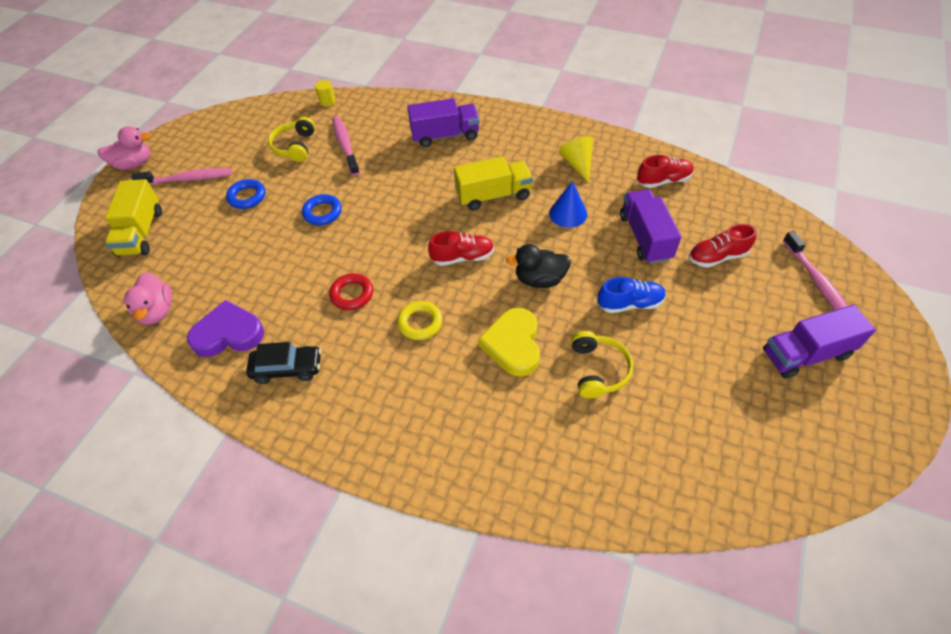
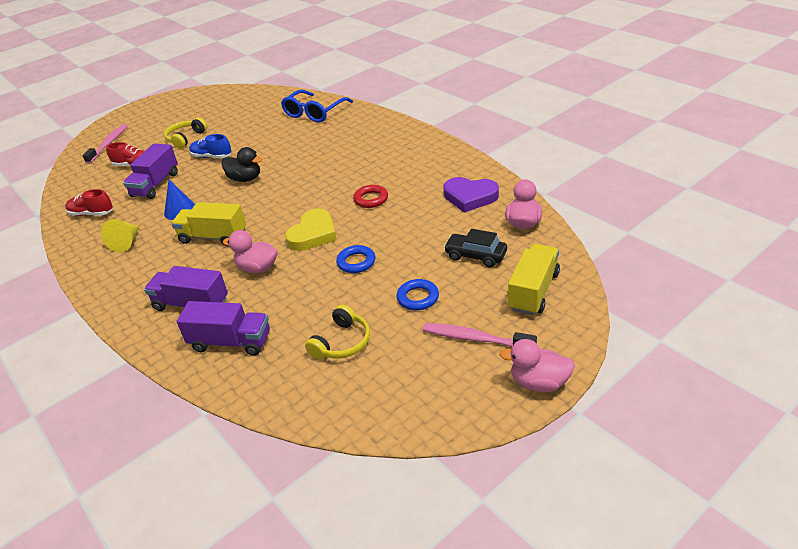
camera: 150 degrees left, 15 degrees down
black car [246,342,321,384] -> black car moved to [444,229,507,267]
yellow cylinder [315,80,336,107] -> none
pink toothbrush [332,116,360,176] -> none
yellow ring [397,301,443,340] -> none
red shoe [428,231,494,266] -> none
yellow heart [478,307,540,377] -> yellow heart moved to [285,208,337,251]
yellow headphones [571,331,633,398] -> yellow headphones moved to [164,118,207,149]
purple truck [763,305,876,379] -> purple truck moved to [177,301,270,356]
none -> pink duck [223,230,277,273]
none -> blue glasses [281,90,353,122]

